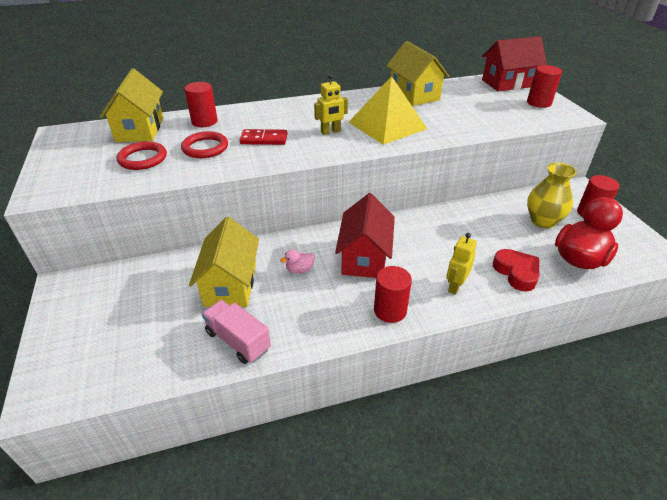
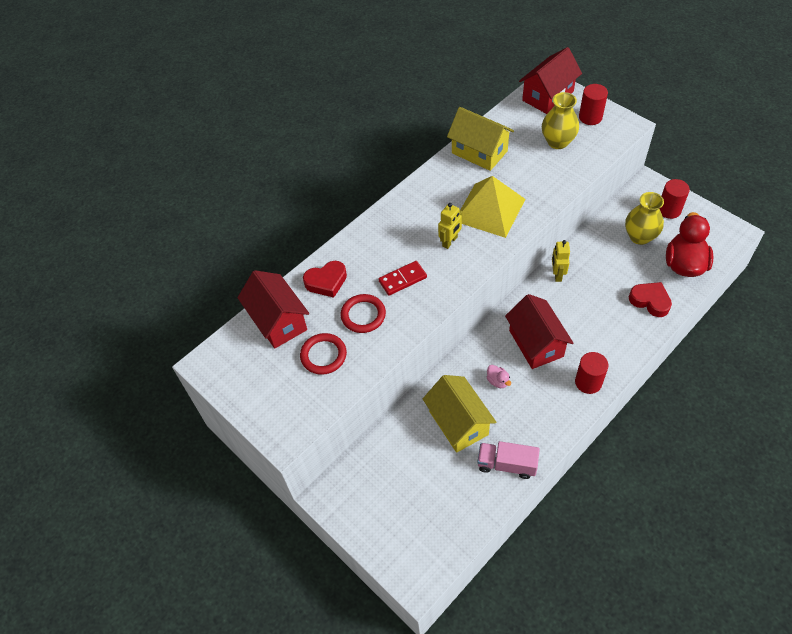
camera: 25 degrees left, 15 degrees up
yellow house [100,69,163,142] -> red house [238,270,309,349]
red cylinder [184,82,218,127] -> red heart [303,261,347,298]
pink duck [280,249,315,274] -> pink duck turned 75 degrees counterclockwise [487,365,511,388]
yellow robot [446,233,477,295] -> yellow robot moved to [552,240,570,282]
none -> yellow vase [542,92,579,149]

